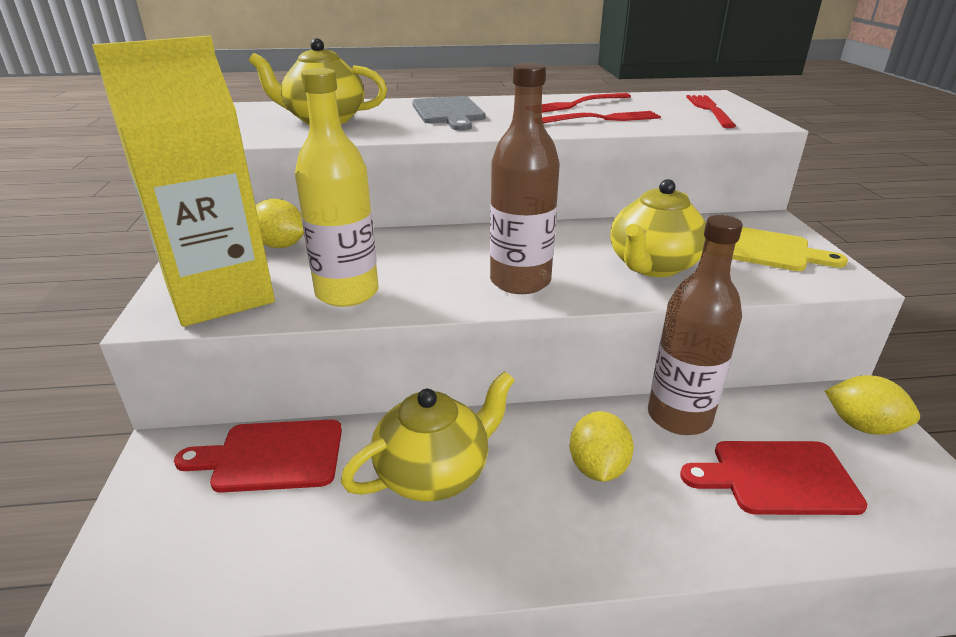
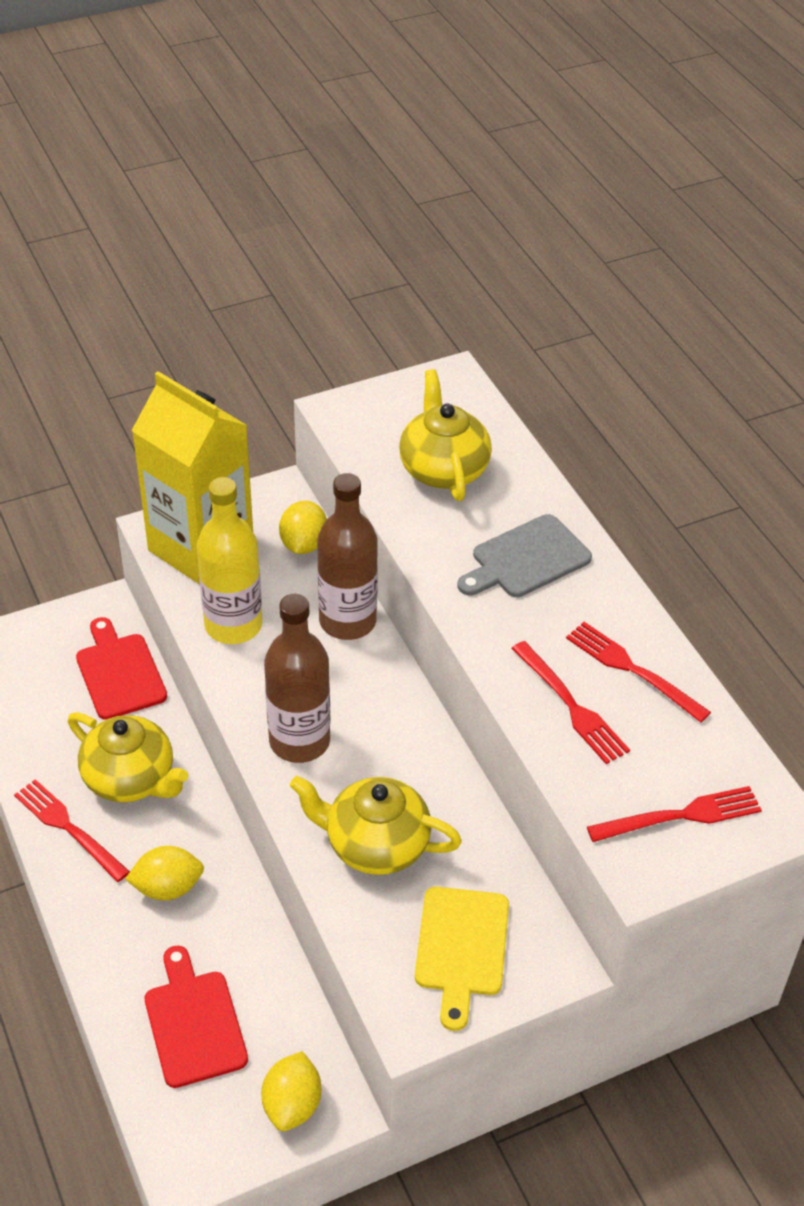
camera: 70 degrees right, 15 degrees up
brown bottle [648,215,743,435] -> brown bottle moved to [317,473,378,640]
none -> red fork [14,779,130,882]

